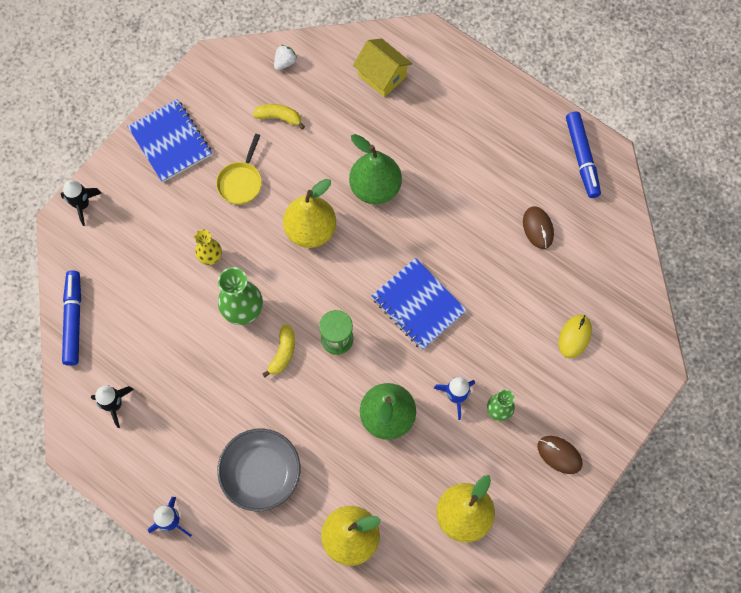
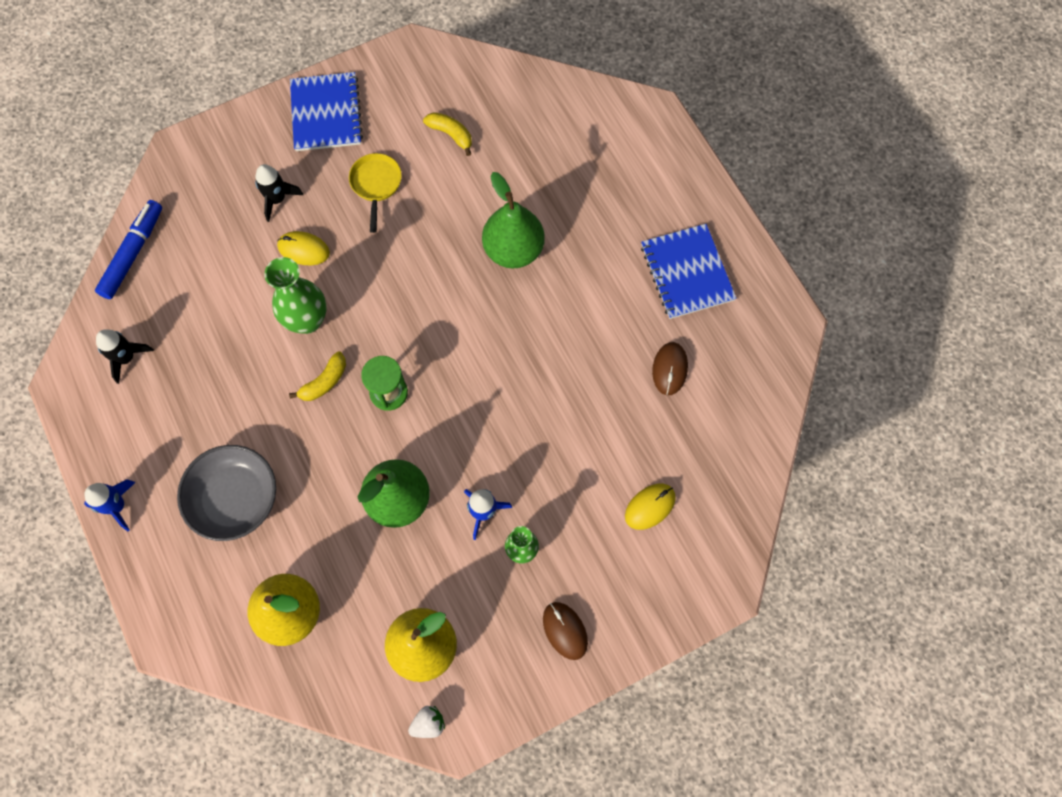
camera: 25 degrees right, 0 degrees up
black rocket [61,180,101,226] -> black rocket moved to [255,164,303,222]
yellow vase [194,229,222,265] -> yellow mouse [277,231,330,265]
yellow pan [216,134,262,204] -> yellow pan turned 135 degrees clockwise [349,153,402,233]
white strawberry [274,45,297,70] -> white strawberry moved to [408,706,445,738]
yellow pear [283,179,336,248] -> none
yellow house [353,38,412,97] -> none
blue notebook [371,258,467,350] -> blue notebook moved to [641,224,736,319]
blue marker [566,112,601,198] -> none

